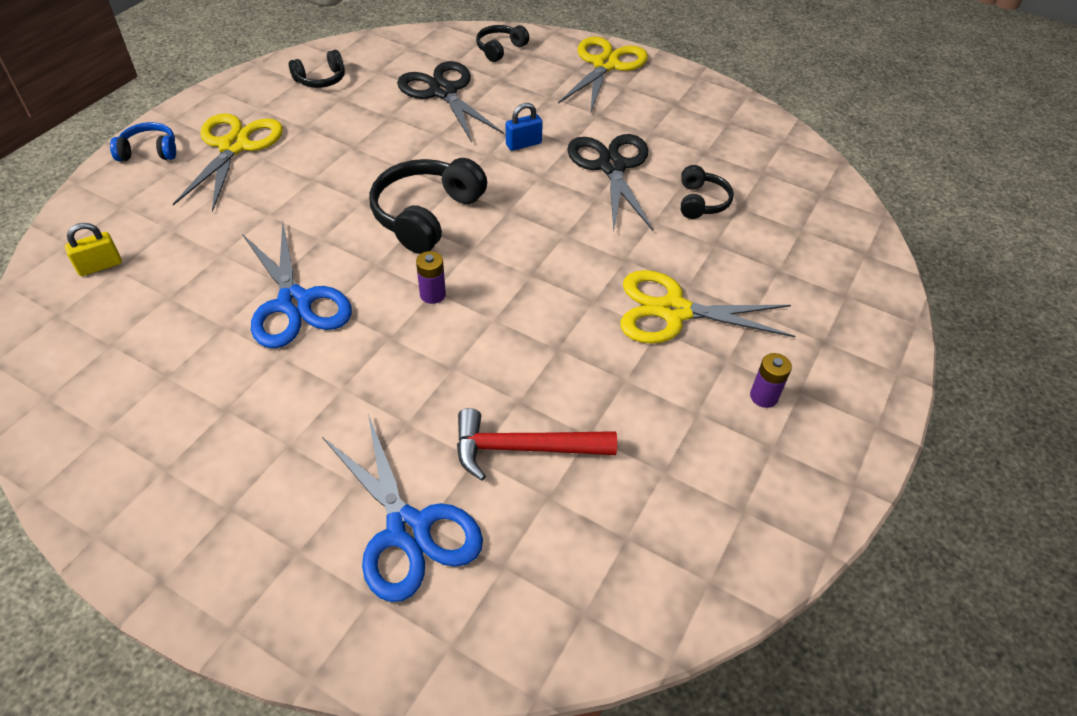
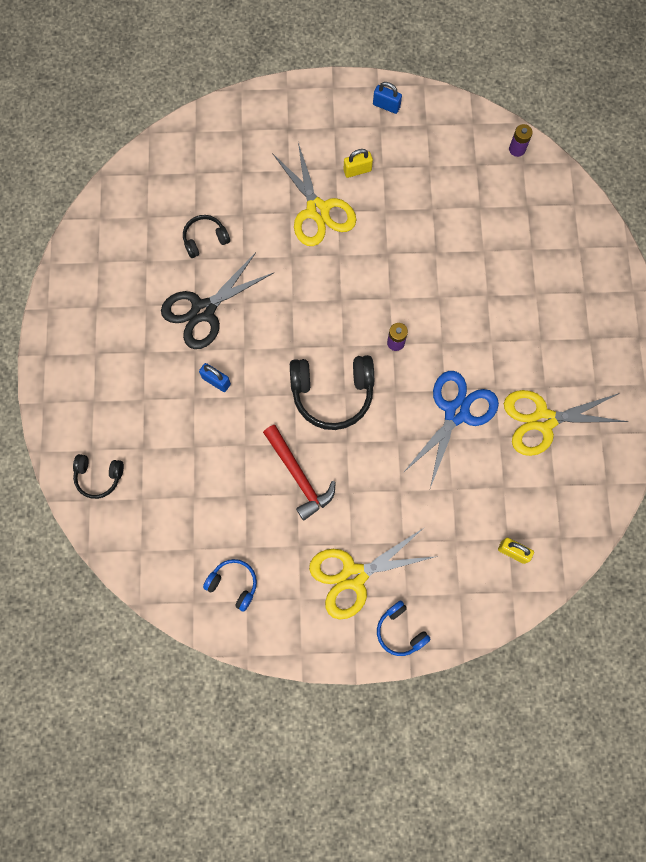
camera: 120 degrees left, 25 degrees up
black headphones [289,50,345,88] -> blue headphones [203,559,257,612]
blue scissors [322,414,483,602] -> none
black scissors [397,61,504,143] -> none
red hammer [457,408,617,481] -> red hammer moved to [263,425,336,521]
yellow scissors [558,37,648,114] -> yellow scissors moved to [504,390,629,456]
purple battery [750,353,792,408] -> purple battery moved to [509,124,533,157]
none -> yellow padlock [344,149,373,178]
none -> blue padlock [373,82,402,114]

